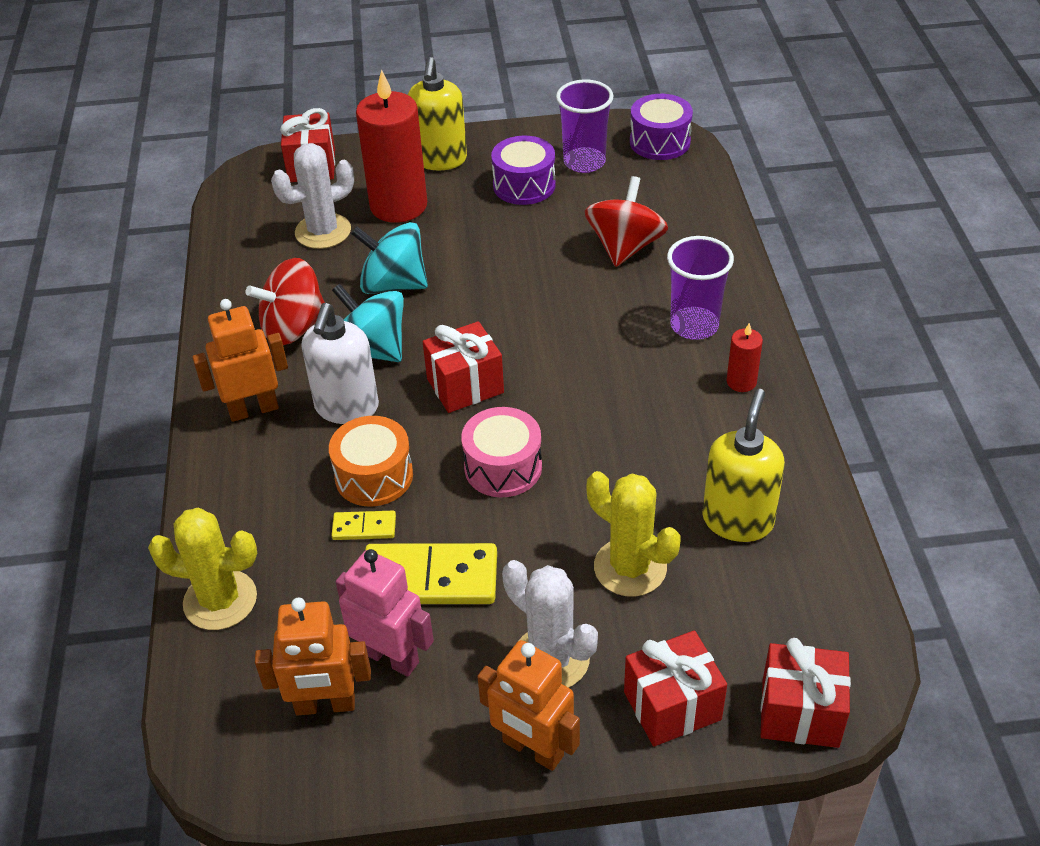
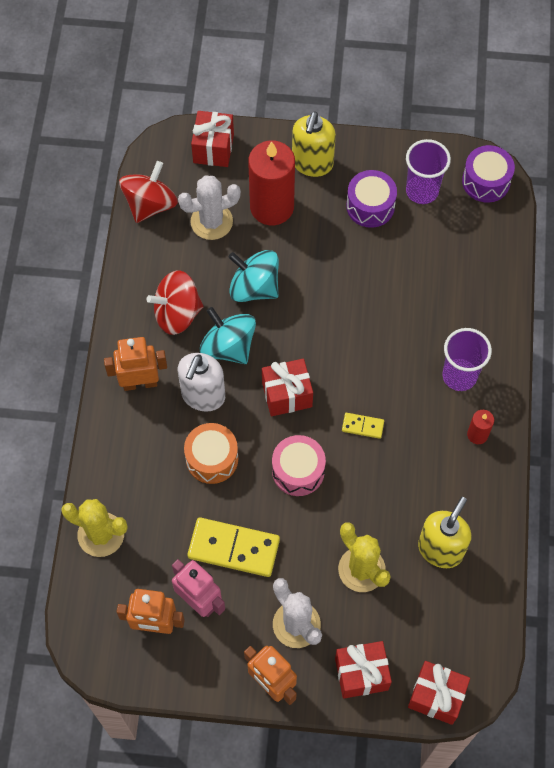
camera: 10 degrees right, 20 degrees up
yellow domino [331,511,396,540] -> yellow domino moved to [342,413,384,439]
red spinning top [585,176,668,267] -> red spinning top moved to [119,161,178,223]

